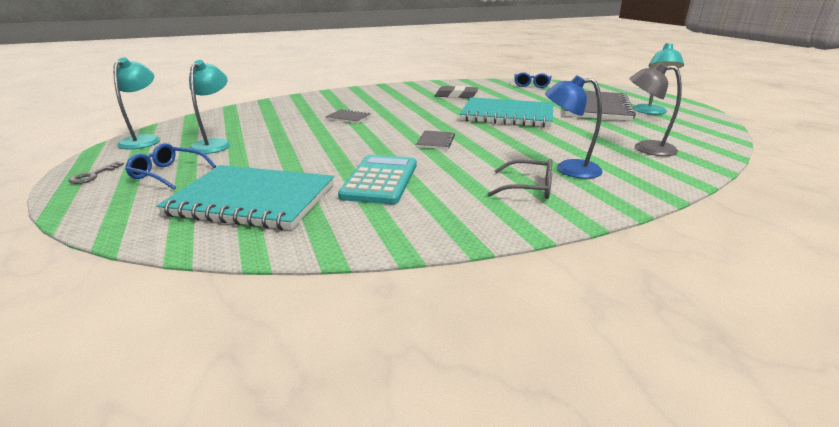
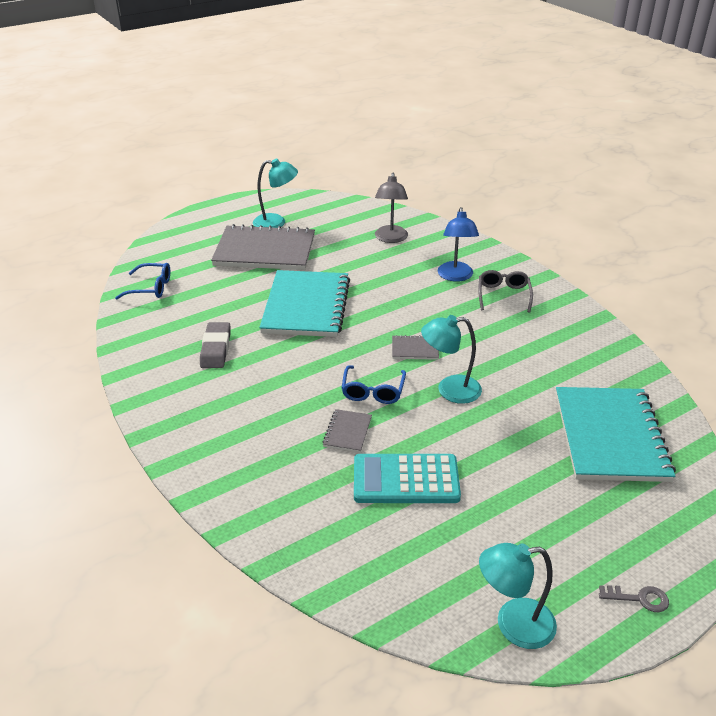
camera: 100 degrees left, 10 degrees up
blue glasses [125,143,216,190] -> blue glasses moved to [342,365,406,404]
turquoise lamp [189,60,231,154] -> turquoise lamp moved to [421,315,482,404]
turquoise calculator [338,155,417,204] -> turquoise calculator moved to [354,454,461,503]

